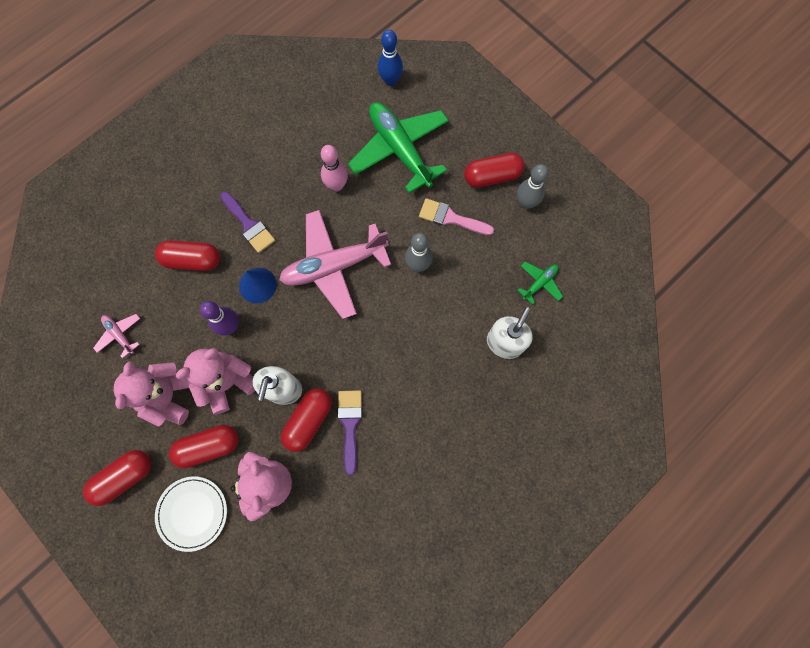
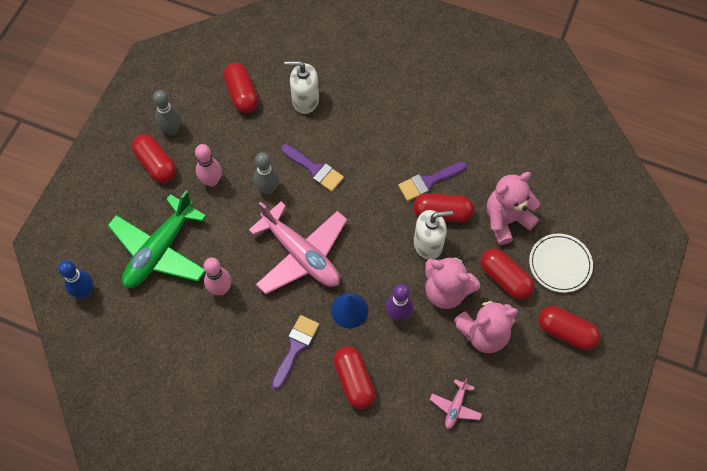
camera: 115 degrees left, 10 degrees down
pink brush [419,198,494,235] -> pink bowling pin [195,144,222,187]
green plane [518,262,563,305] -> red capsule [223,63,258,113]
none -> purple brush [281,144,344,192]

